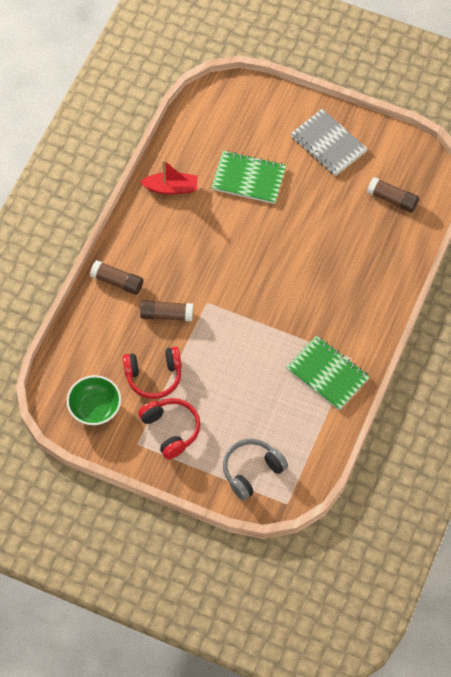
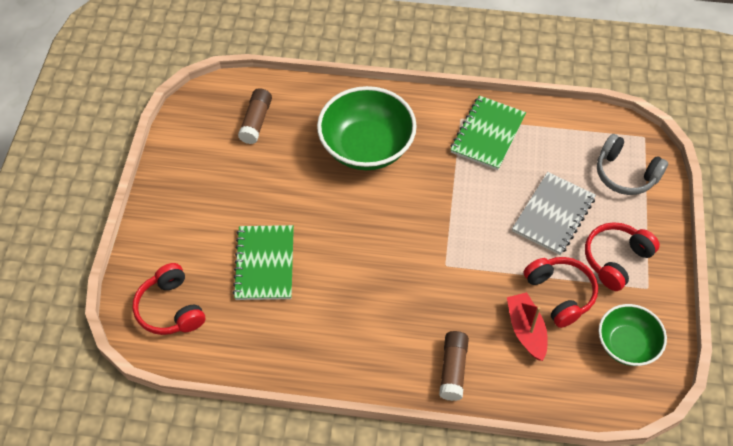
camera: 105 degrees left, 5 degrees down
red boat [140,160,197,195] -> red boat moved to [507,292,547,361]
brown glue stick [140,300,193,322] -> none
grey notebook [291,109,367,176] -> grey notebook moved to [512,172,596,255]
none -> red headphones [133,263,205,335]
none -> green bowl [317,86,417,170]

